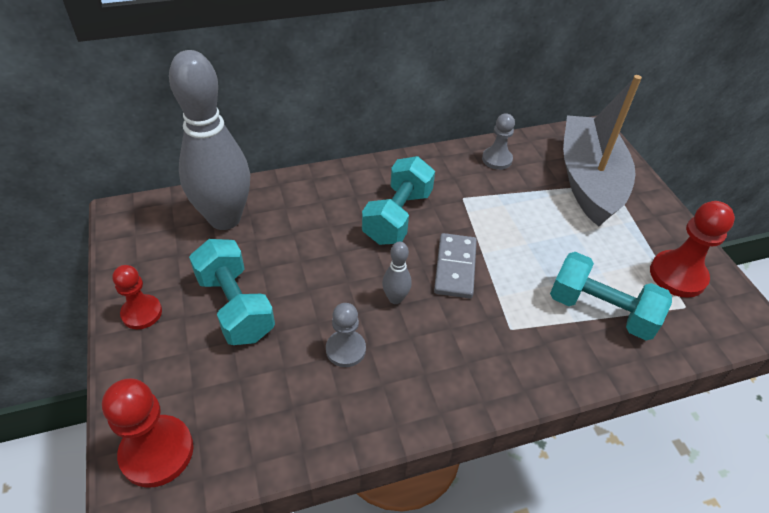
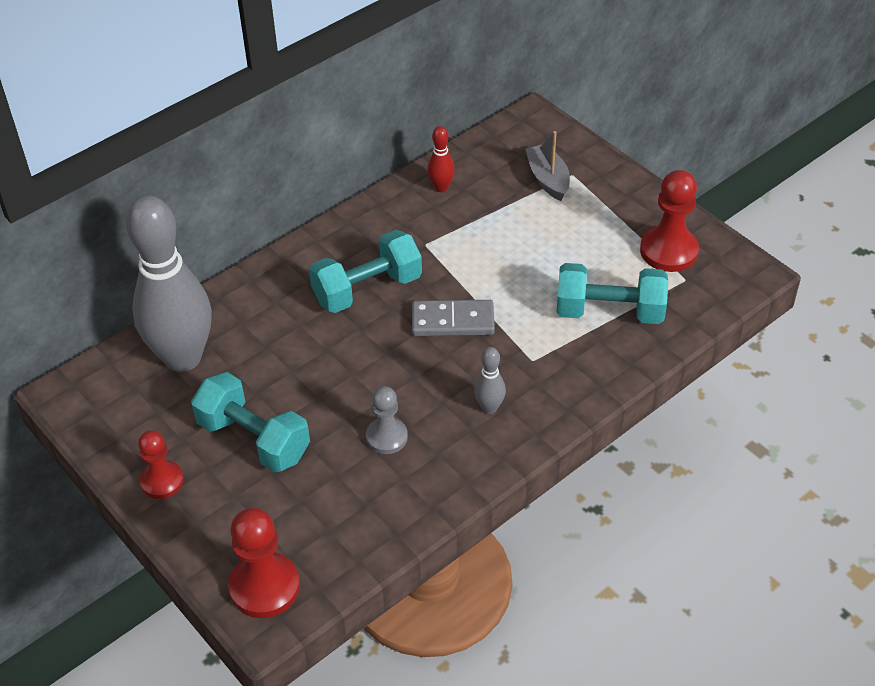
camera: 20 degrees left, 0 degrees up
turquoise dumbbell [362,156,435,245] -> turquoise dumbbell turned 60 degrees clockwise [309,230,422,313]
grey bowling pin [382,242,412,304] -> grey bowling pin moved to [474,347,506,414]
grey domino [434,233,477,299] -> grey domino turned 75 degrees counterclockwise [412,300,495,336]
grey pawn [482,113,515,170] -> red bowling pin [427,126,455,192]
grey boat [563,75,642,226] -> grey boat [525,131,570,201], size x0.46

